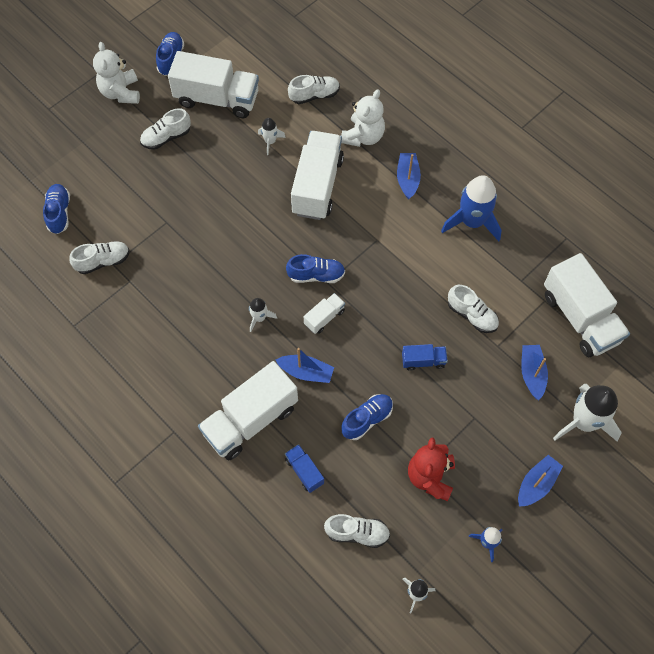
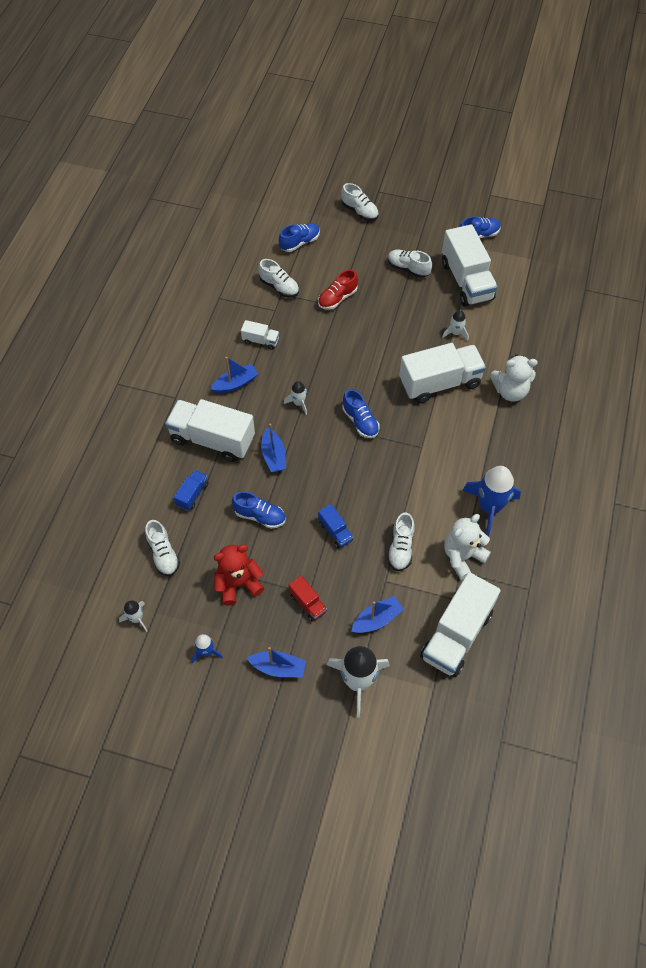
camera: 60 degrees right, 5 degrees down
white teddy bear [93,42,140,104] -> white teddy bear moved to [444,514,491,580]
white shoe [288,75,340,104] -> white shoe moved to [341,183,379,221]
white truck [304,293,345,334] -> white truck moved to [241,320,279,350]
blue boat [397,153,421,200] -> blue boat moved to [211,357,258,393]
none -> red truck [289,576,327,622]
none -> red shoe [318,269,358,310]

